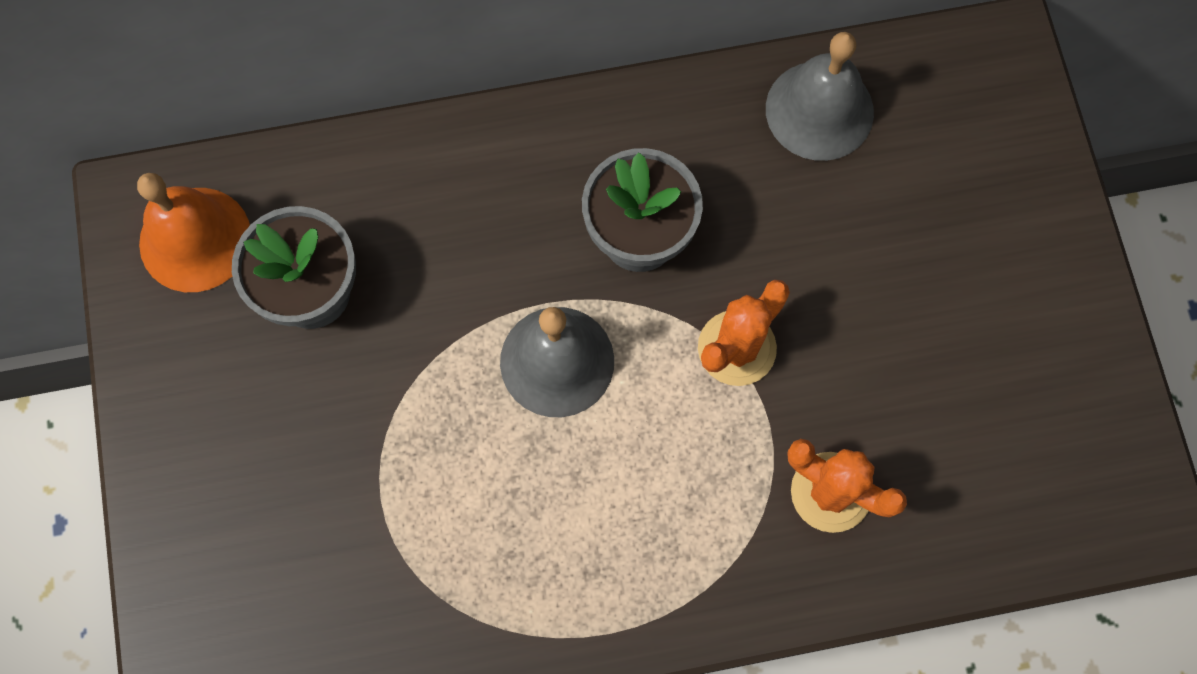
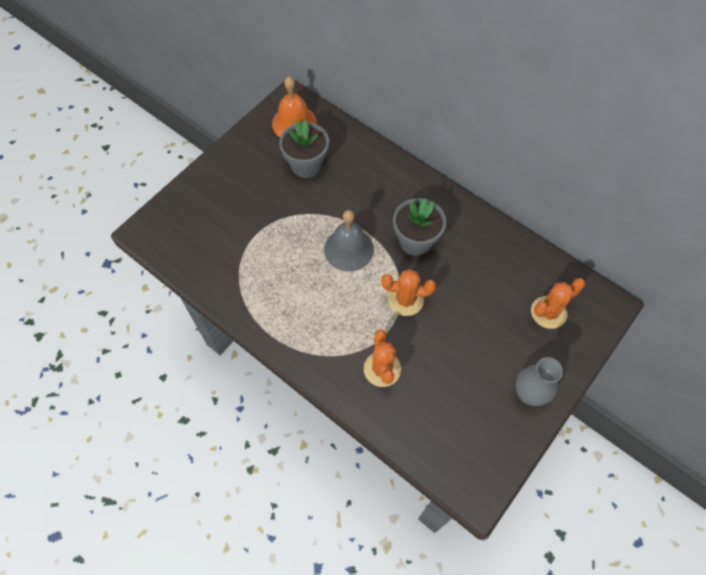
camera: 50 degrees right, 10 degrees down
grey bell [766,32,874,161] -> none
none -> grey vase [516,357,563,406]
none -> orange cactus [531,278,585,329]

